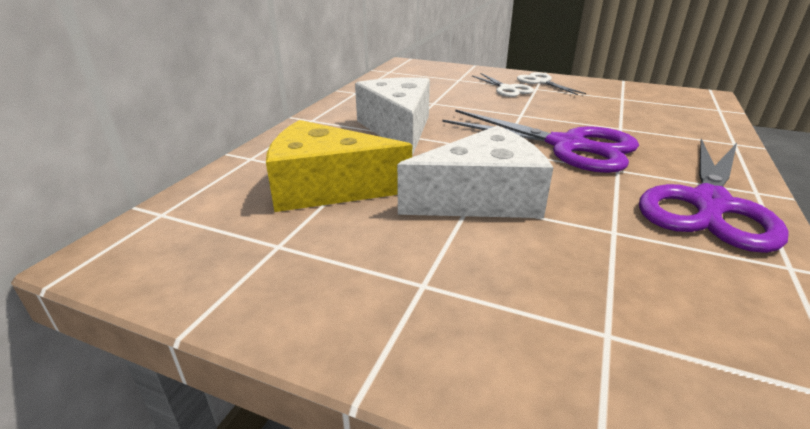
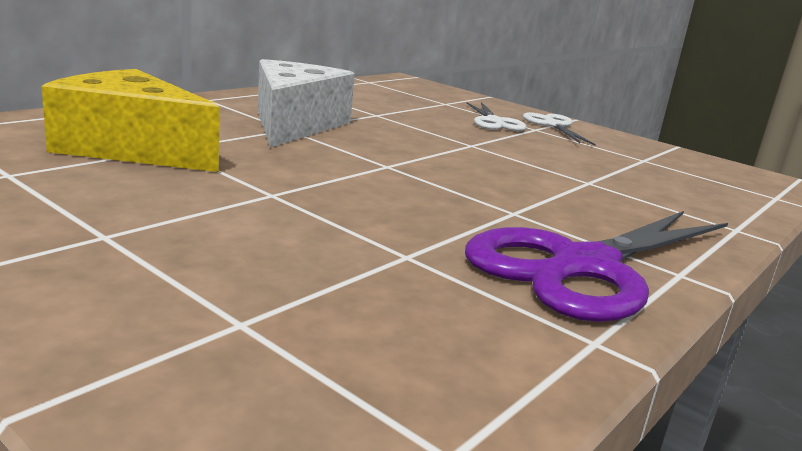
camera: 15 degrees right, 10 degrees down
white cheese [397,126,553,218] -> none
purple scissors [442,109,639,173] -> none

